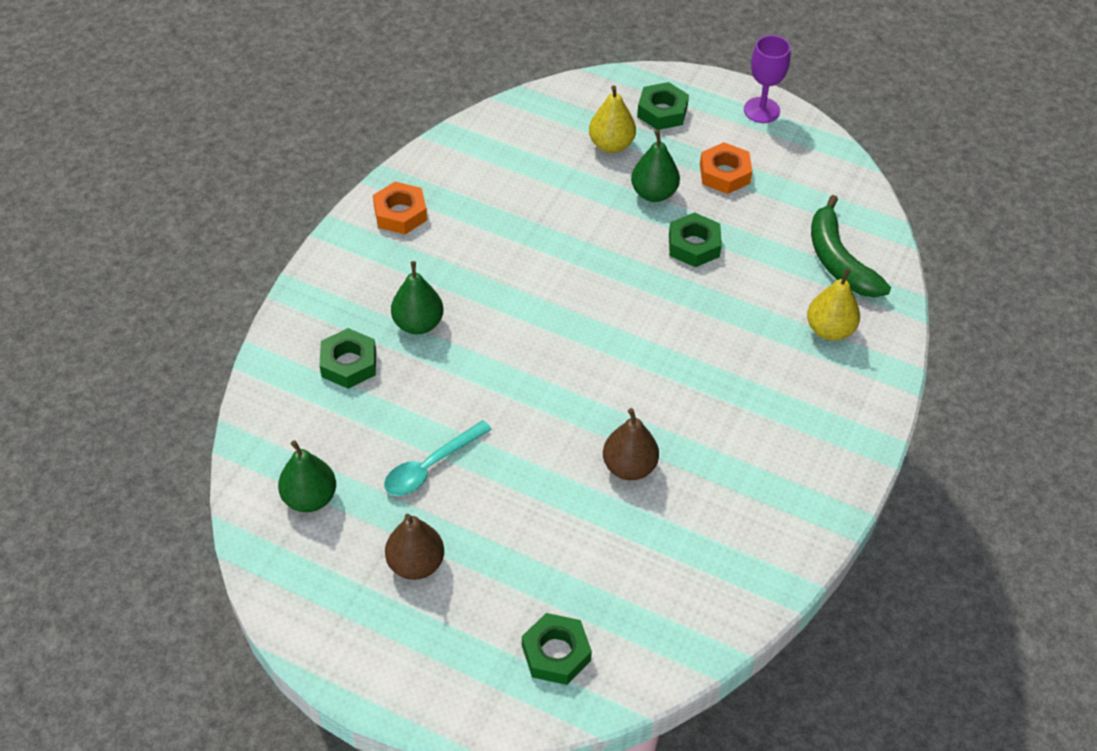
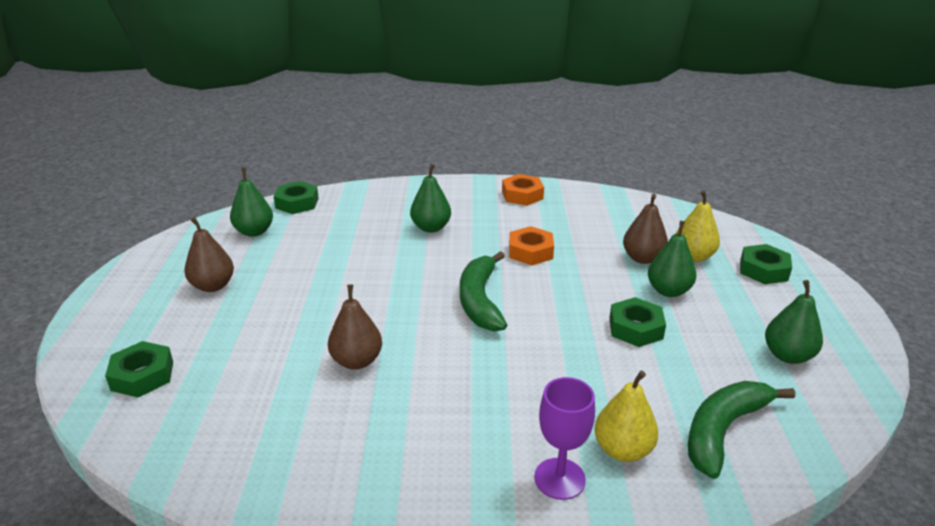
camera: 65 degrees right, 20 degrees down
green nut [319,328,376,389] -> green nut moved to [273,181,319,214]
turquoise spoon [384,420,492,496] -> none
orange nut [700,142,752,194] -> orange nut moved to [509,226,554,265]
purple goblet [744,35,791,123] -> purple goblet moved to [534,377,595,500]
none -> green banana [460,251,507,331]
none -> brown pear [623,194,668,264]
none -> green pear [765,280,823,364]

